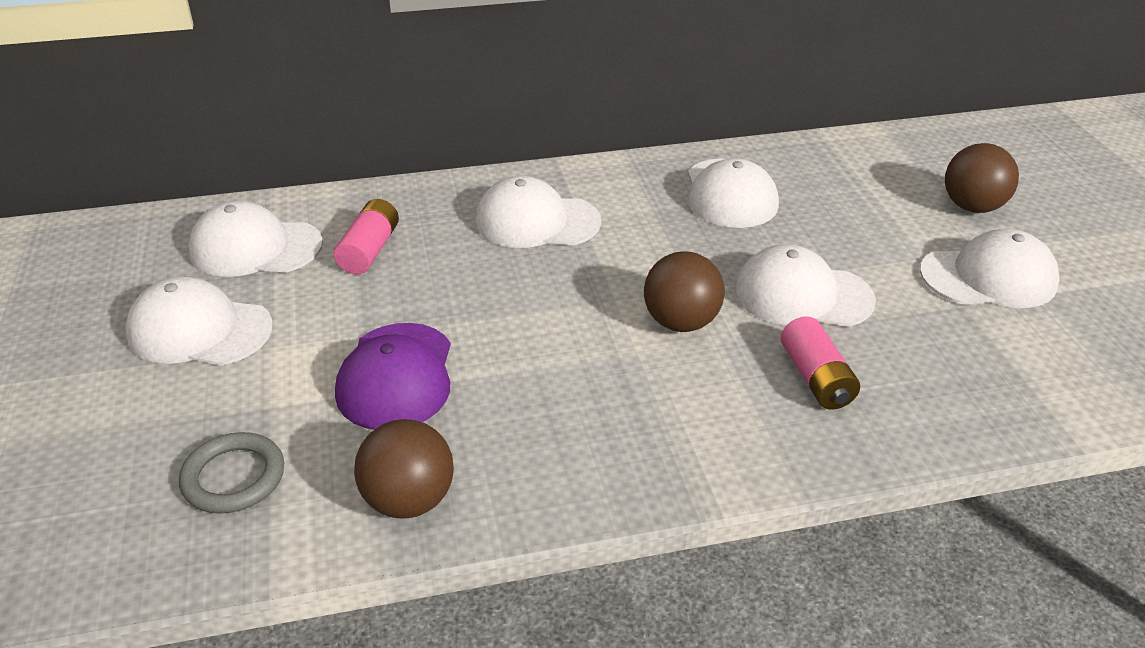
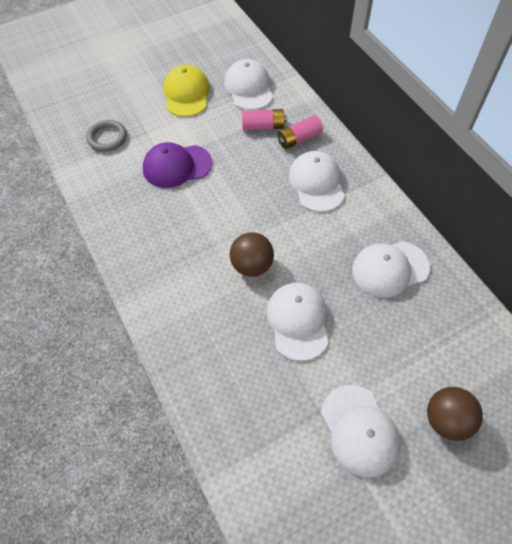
camera: 75 degrees right, 20 degrees up
white cap [125,277,273,366] -> yellow cap [163,65,210,117]
brown ball [354,419,454,518] -> none
pink battery [781,316,860,410] -> pink battery moved to [278,115,323,149]

